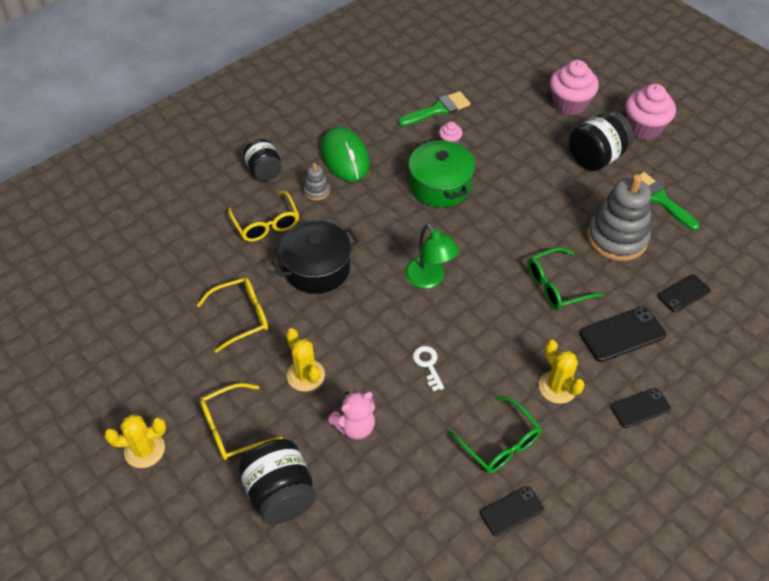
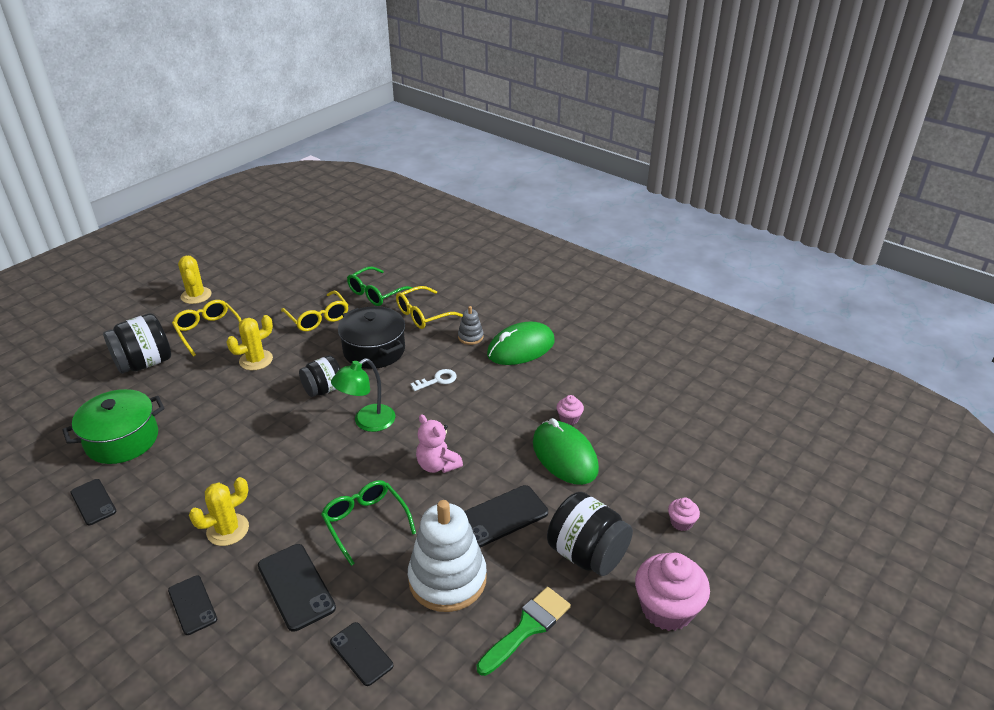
camera: 80 degrees right, 15 degrees down
black jar [243,139,282,181] -> black jar moved to [299,355,341,397]
pink teddy bear [328,391,375,440] -> pink teddy bear moved to [416,414,463,473]
green brush [398,91,471,126] -> none
green pot [408,139,475,208] -> green pot moved to [62,389,165,464]
white key [413,346,444,391] -> white key moved to [411,369,457,391]
green glasses [448,396,542,473] -> green glasses moved to [347,267,413,306]
pink cupcake [550,60,599,115] -> pink cupcake [668,497,700,531], size x0.47
grey stacking toy [587,174,651,261] -> white stacking toy [408,500,487,612]
none -> black phone [464,485,548,547]
none -> green mouse [533,418,599,485]

